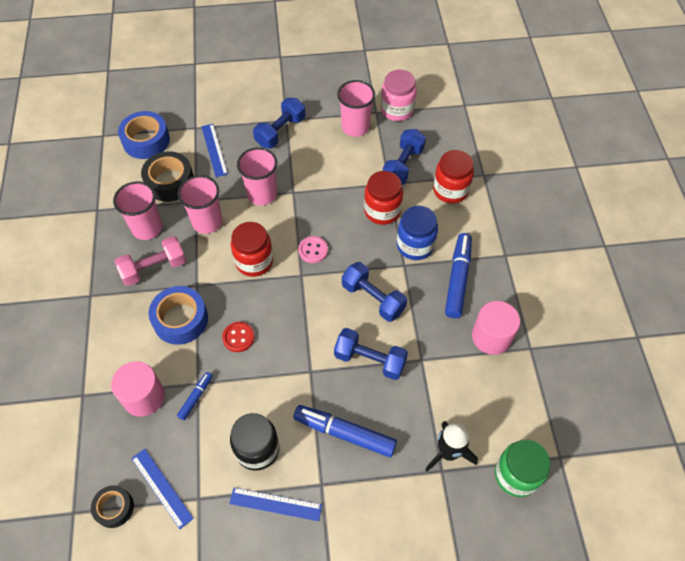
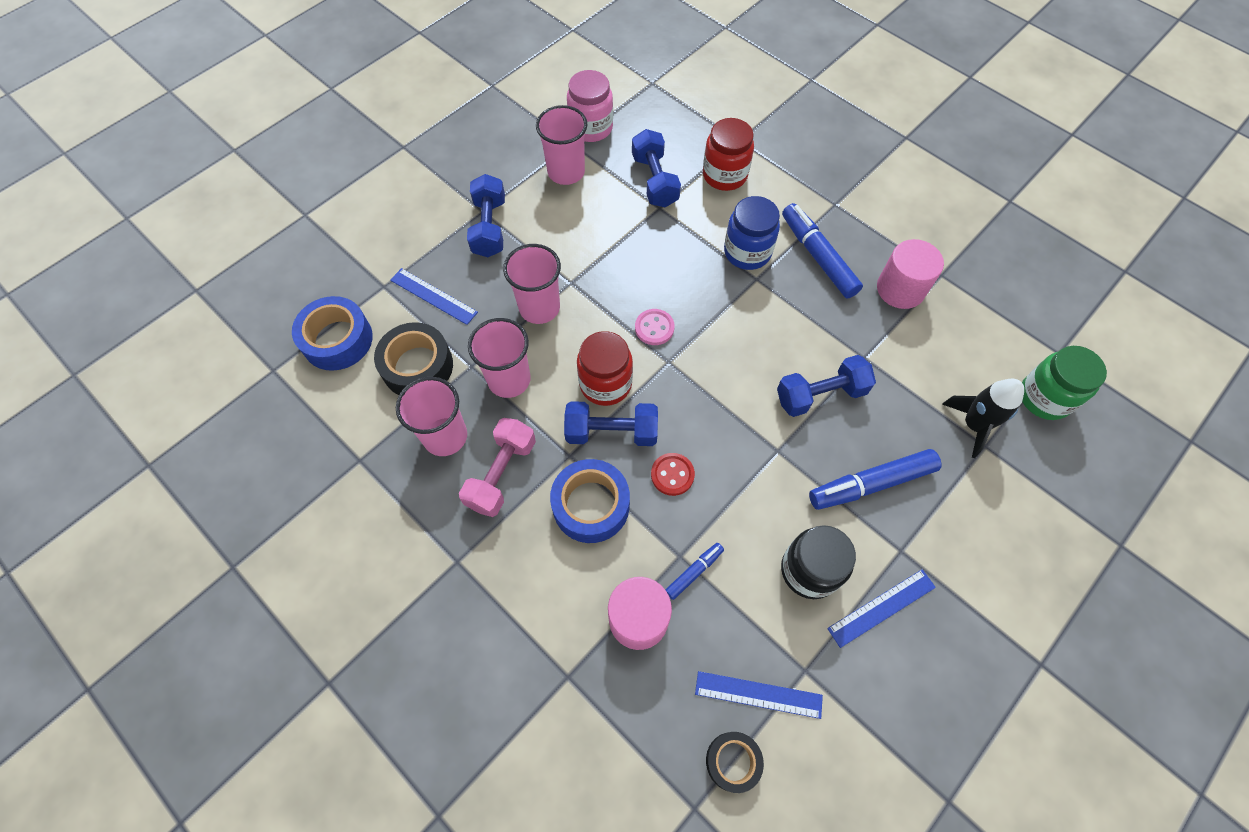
camera: 40 degrees left, 5 degrees up
blue marker [177,372,213,420] -> blue marker turned 60 degrees clockwise [665,543,724,600]
blue dumbbell [342,262,407,322] -> blue dumbbell moved to [564,401,658,446]
red jar [364,171,403,225] -> none

